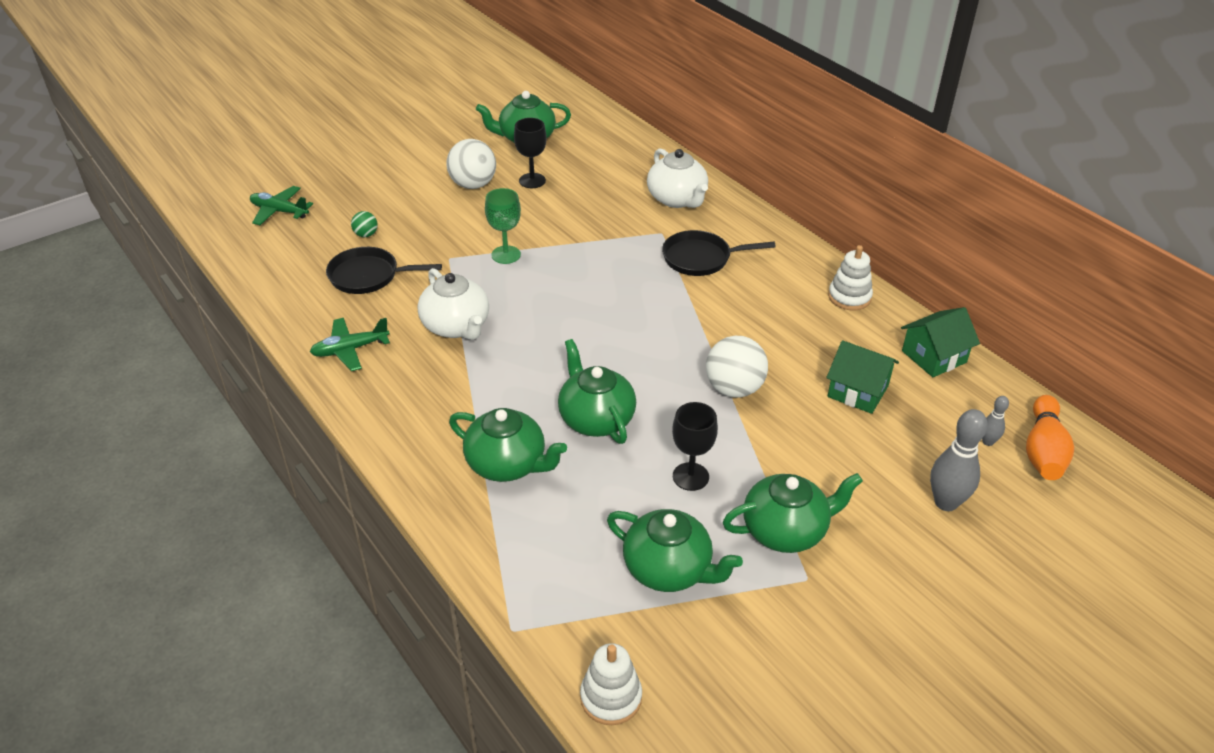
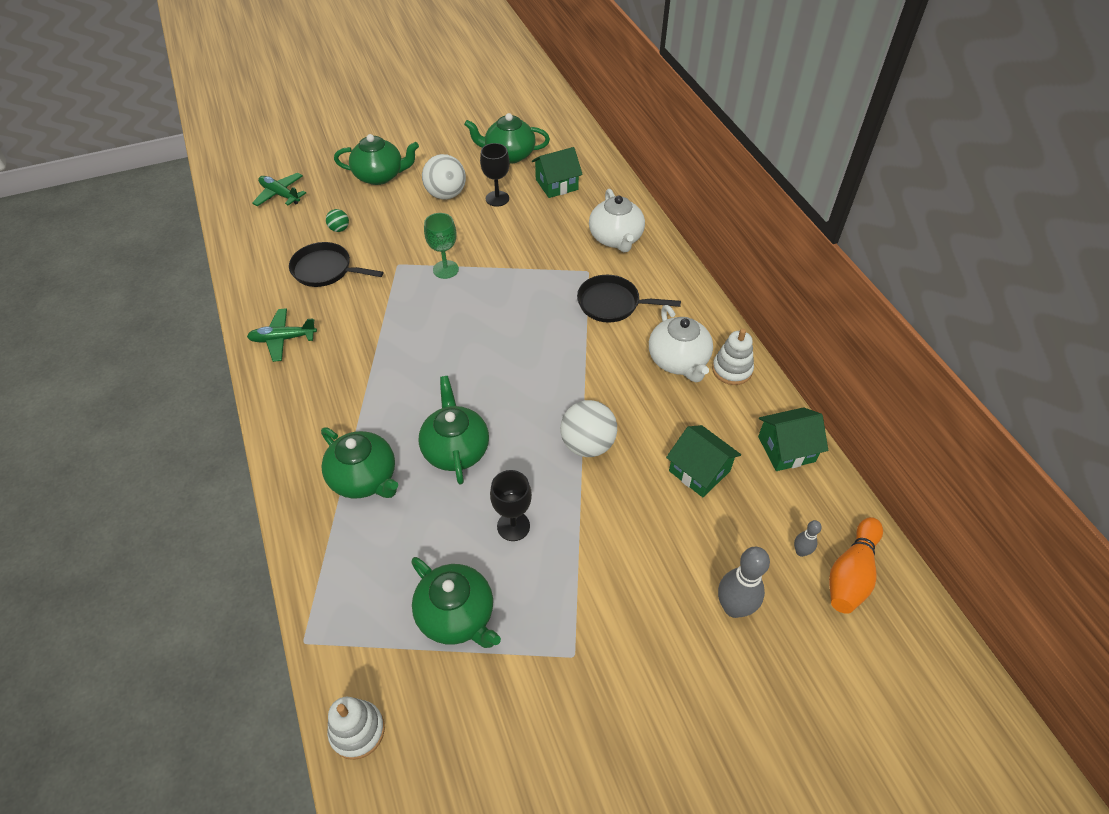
camera: 15 degrees right, 10 degrees up
white teapot [418,268,489,340] -> white teapot moved to [649,305,713,382]
green teapot [723,473,863,553] -> green teapot moved to [334,134,419,185]
none -> green house [532,147,583,198]

